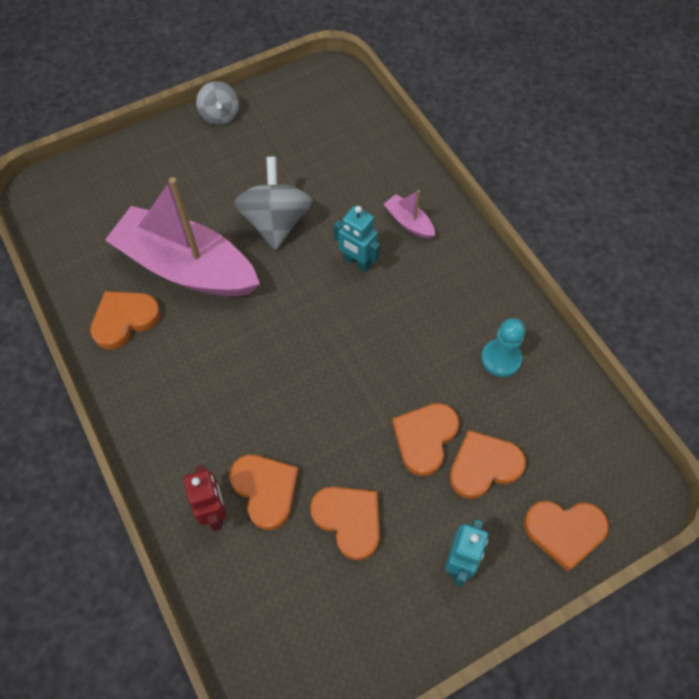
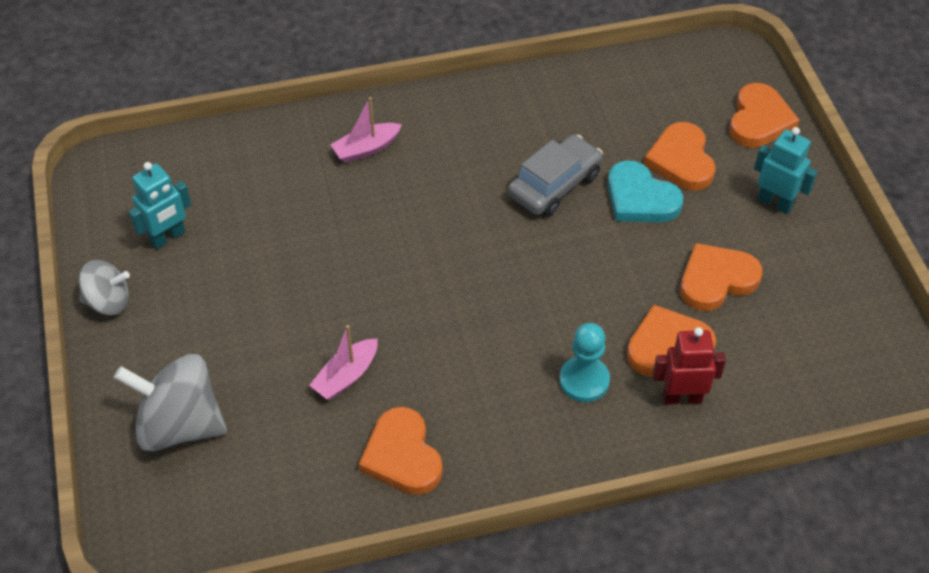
camera: 75 degrees left, 10 degrees down
pink boat [105,177,260,296] -> pink boat [309,325,378,400], size x0.40
grey spinning top [234,157,312,250] -> grey spinning top moved to [114,354,227,451]
turquoise robot [334,206,380,272] -> turquoise robot moved to [129,162,191,249]
orange heart [392,403,459,476] -> turquoise heart [607,160,684,222]
turquoise pawn [481,318,525,377] -> turquoise pawn moved to [559,323,610,402]
none -> grey car [508,135,603,217]

